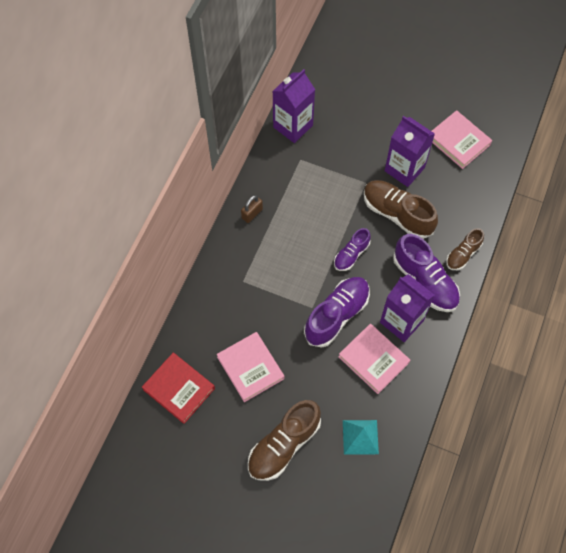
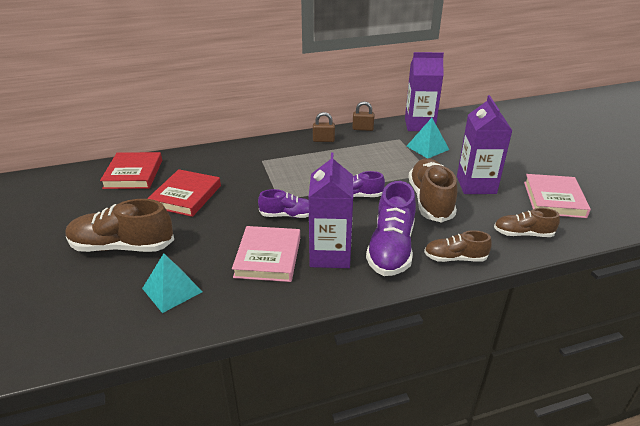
camera: 50 degrees right, 30 degrees down
pink book [217,332,284,402] -> red book [147,169,221,217]
purple shoe [304,277,370,348] -> purple shoe [258,189,309,218], size x0.58
none -> brown padlock [352,101,375,131]
none -> turquoise pyramid [406,118,449,159]
none -> brown shoe [494,208,560,237]

